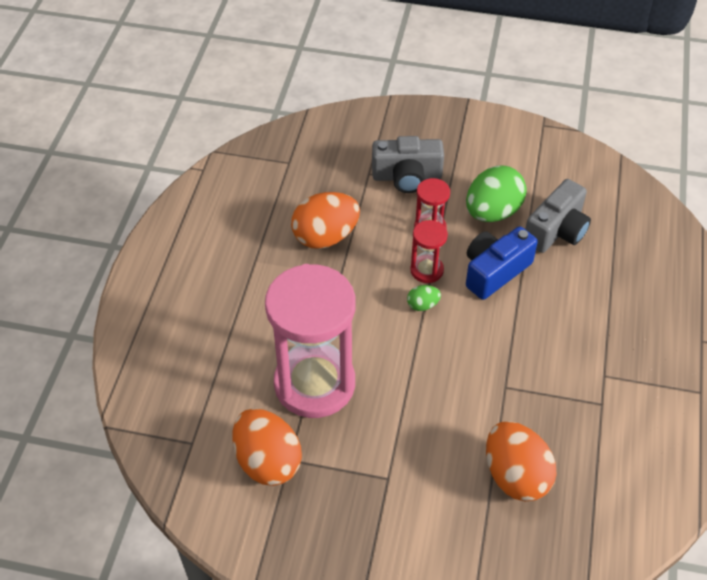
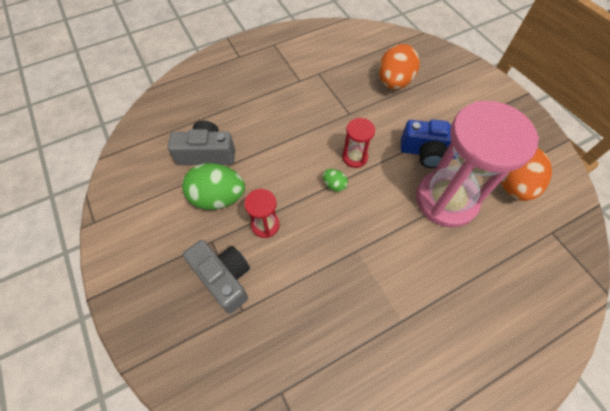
camera: 130 degrees left, 10 degrees up
orange egg [291,192,360,249] -> none
red hourglass [410,220,448,283] -> red hourglass moved to [342,118,375,168]
blue camera [466,226,538,300] -> blue camera moved to [401,119,456,168]

